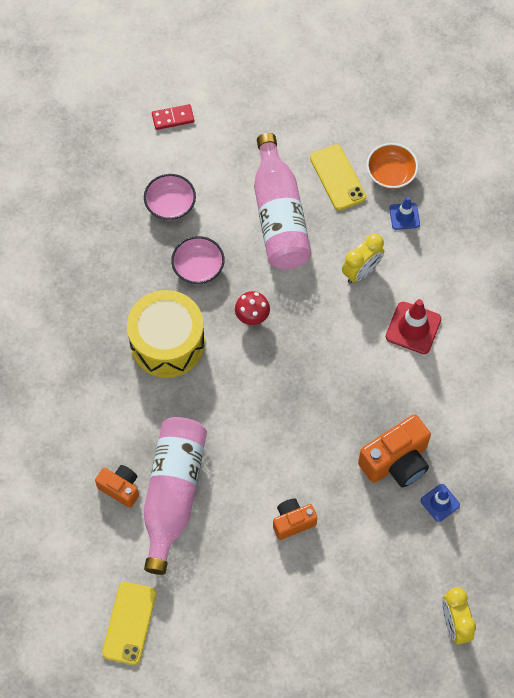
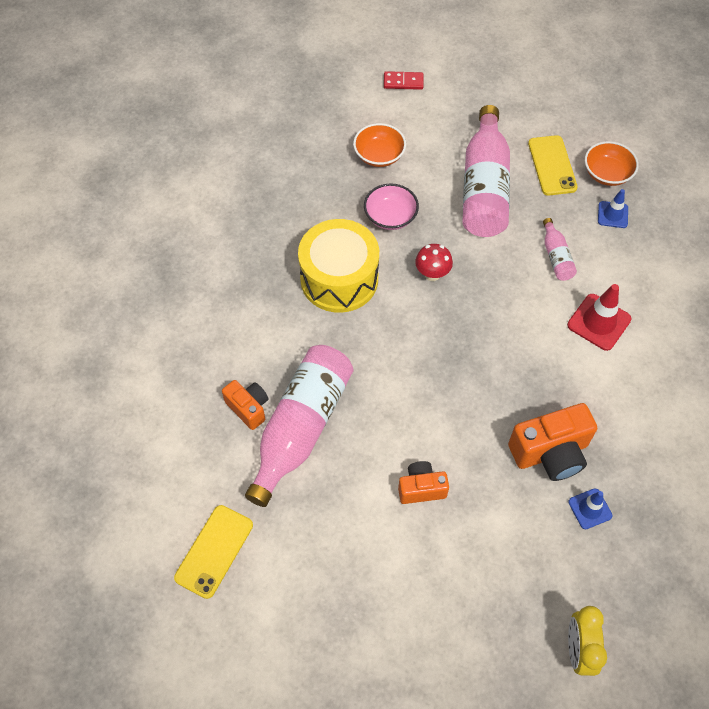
camera: 15 degrees right, 5 degrees down
pink bowl [144,174,196,220] -> orange bowl [353,123,406,167]
yellow clock [342,233,384,283] -> pink bottle [543,218,577,281]

